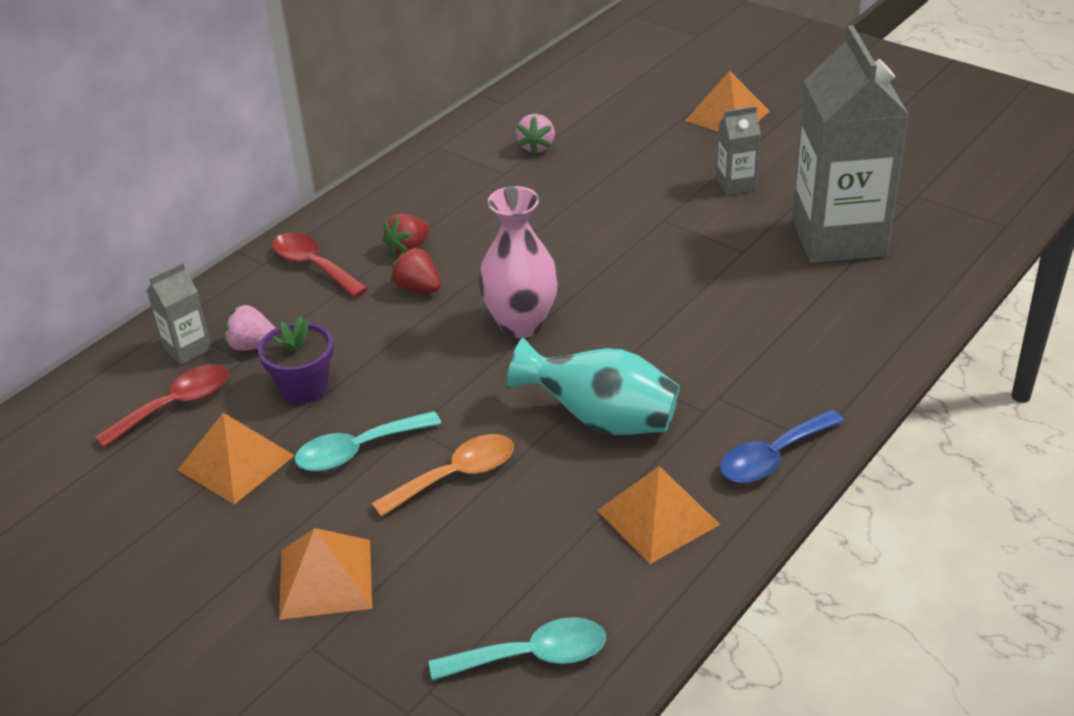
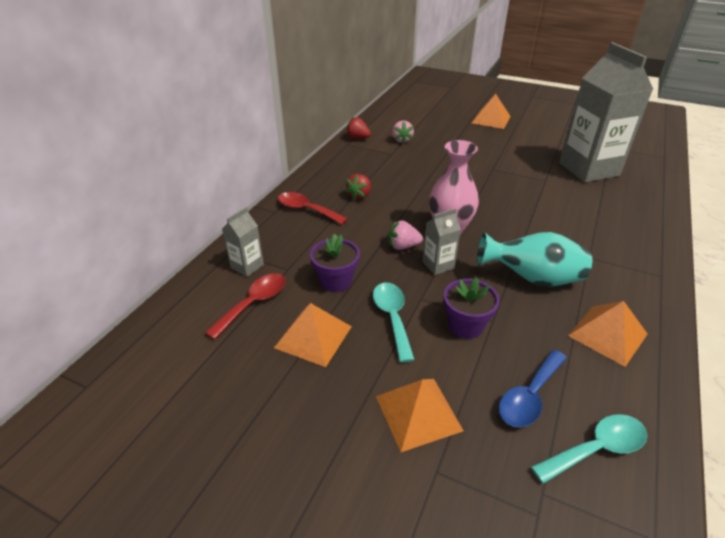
camera: 15 degrees left, 0 degrees up
pink strawberry [224,304,275,351] -> pink strawberry moved to [389,220,423,250]
turquoise spoon [294,411,441,472] -> turquoise spoon turned 120 degrees clockwise [373,283,415,363]
orange spoon [371,434,514,517] -> purple flower pot [444,278,500,339]
red strawberry [391,247,441,292] -> red strawberry moved to [346,117,371,139]
grey carton [716,106,761,195] -> grey carton moved to [422,208,461,275]
blue spoon [720,409,844,483] -> blue spoon moved to [499,350,567,427]

